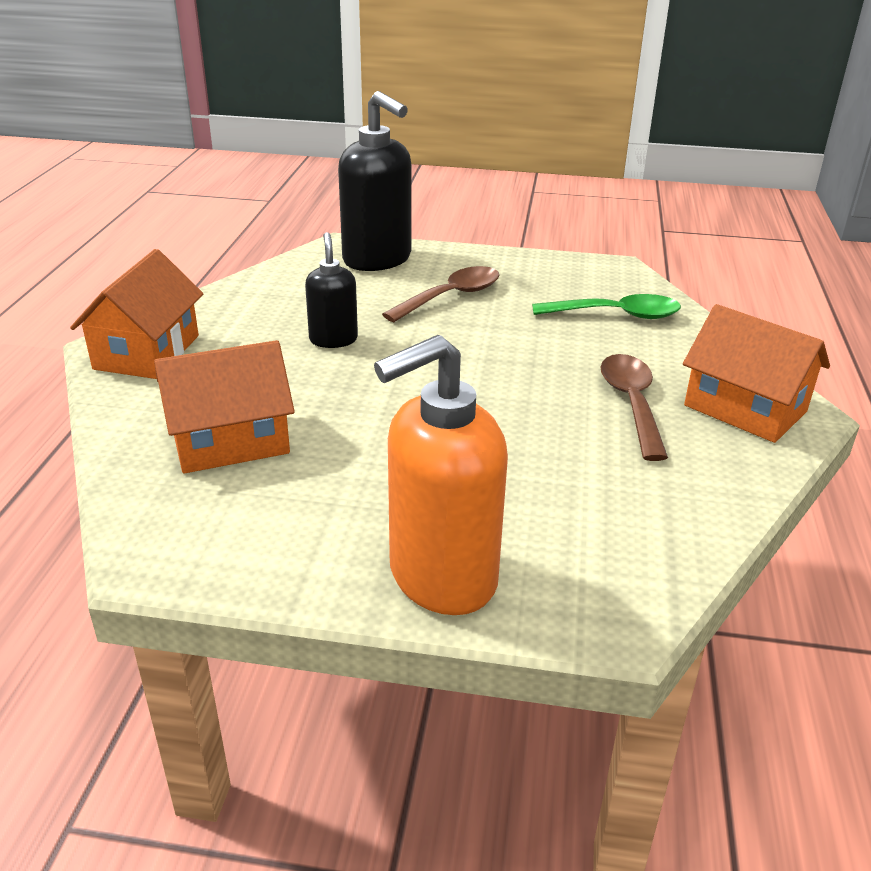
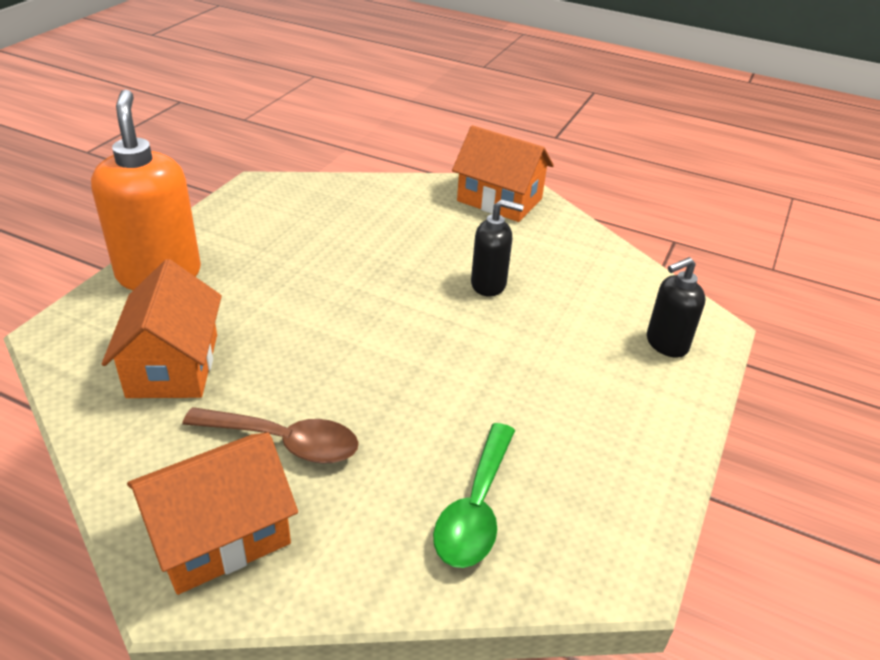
camera: 105 degrees right, 5 degrees up
orange house [154,340,295,473] -> orange house moved to [102,259,222,398]
black soap dispenser [338,91,412,271] -> black soap dispenser [647,257,705,358], size x0.55
brown spoon [382,266,499,322] -> none

